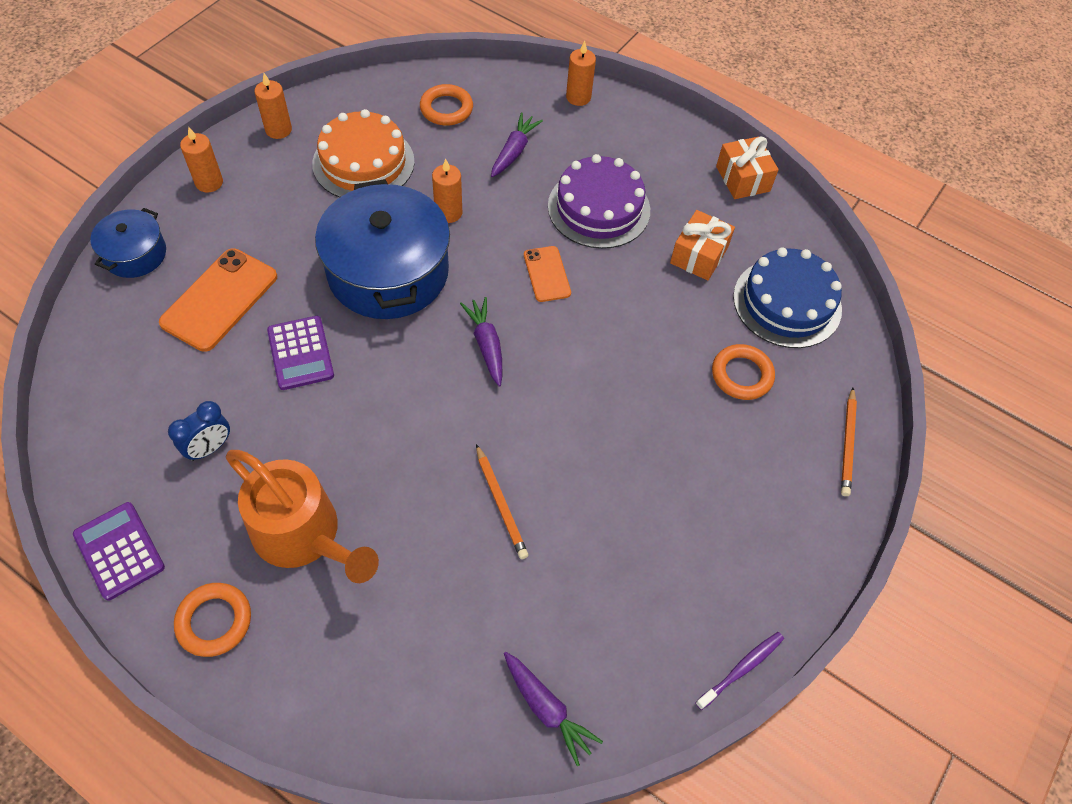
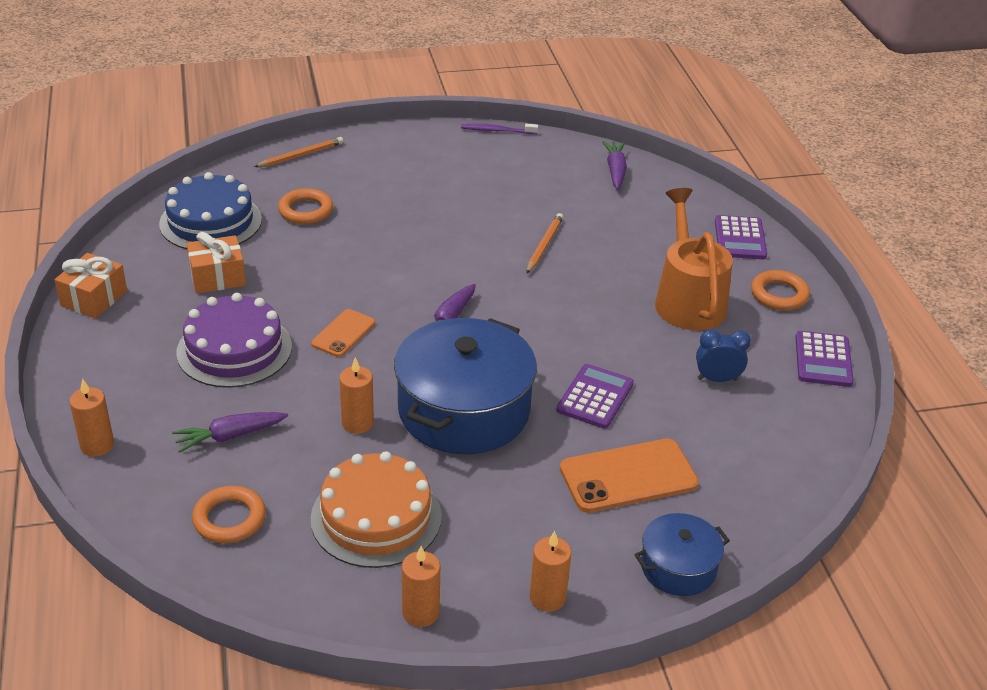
camera: 135 degrees left, 20 degrees down
none -> purple calculator [715,215,767,259]

